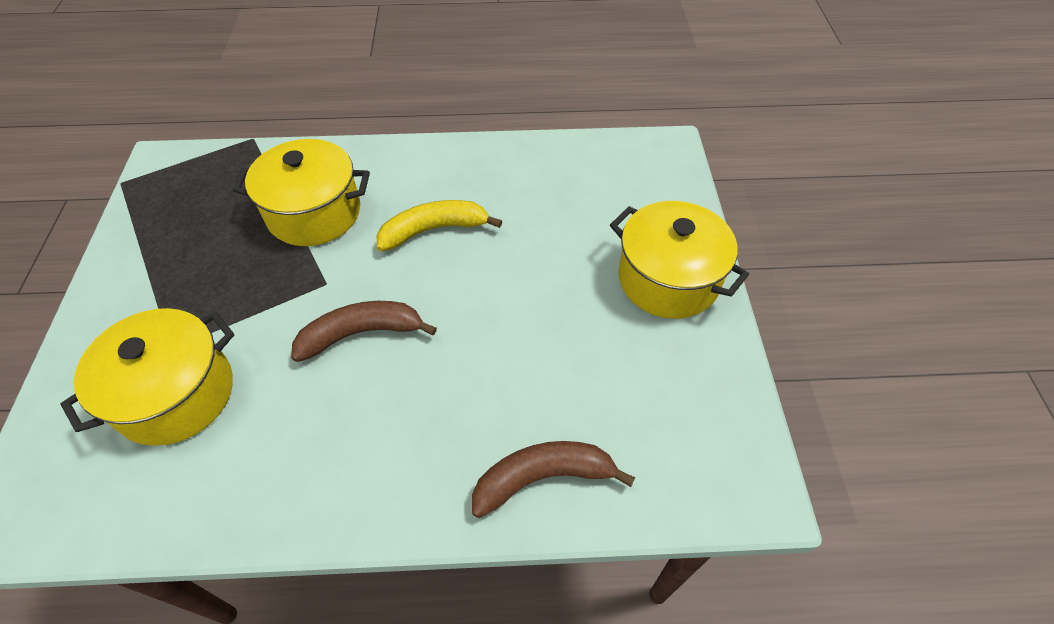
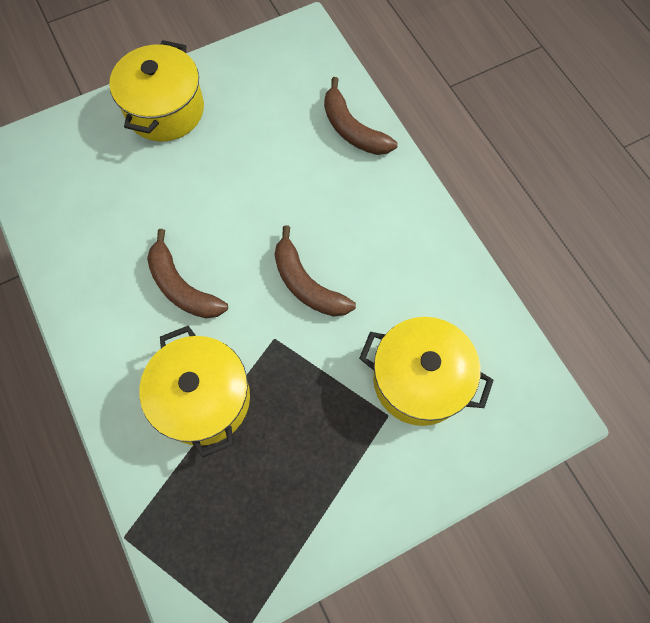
camera: 115 degrees left, 15 degrees up
yellow banana [377,200,502,251] -> brown banana [147,229,228,319]

